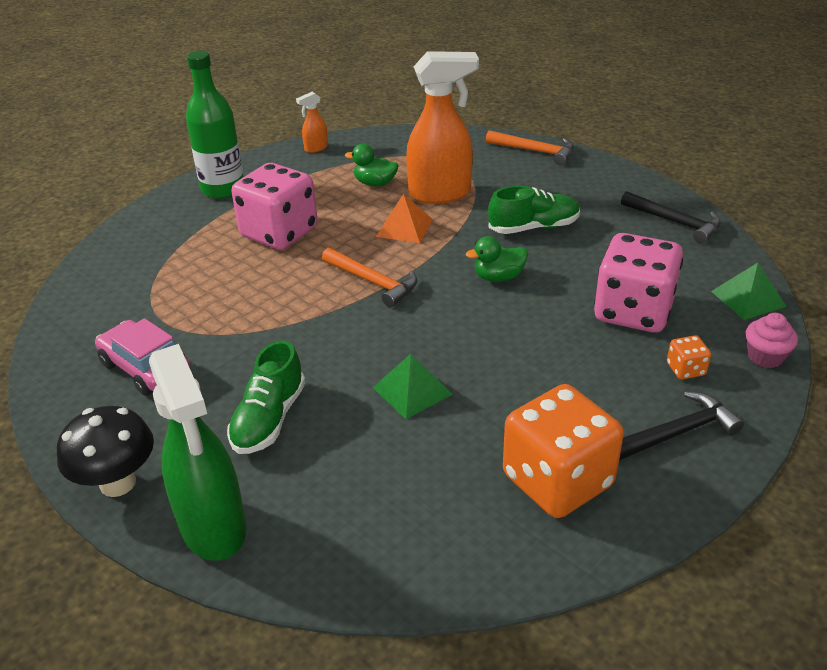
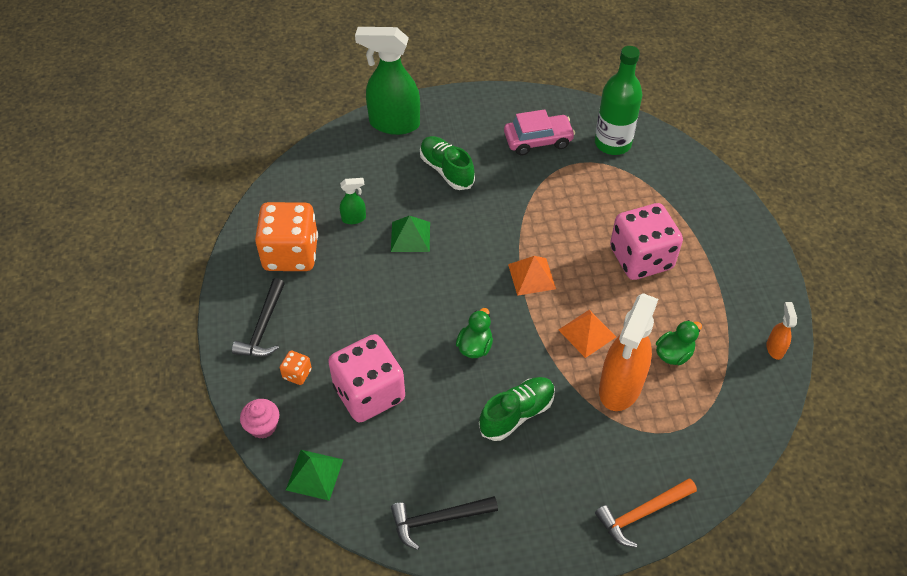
camera: 125 degrees right, 15 degrees up
black mushroom [57,406,154,497] -> none
green bottle [186,51,244,199] -> green bottle moved to [595,46,642,155]
orange hammer [322,248,417,307] -> orange pyramid [508,256,556,296]
green shoe [488,186,580,234] -> green shoe turned 150 degrees counterclockwise [479,377,555,441]
none -> green spray bottle [340,178,366,224]

